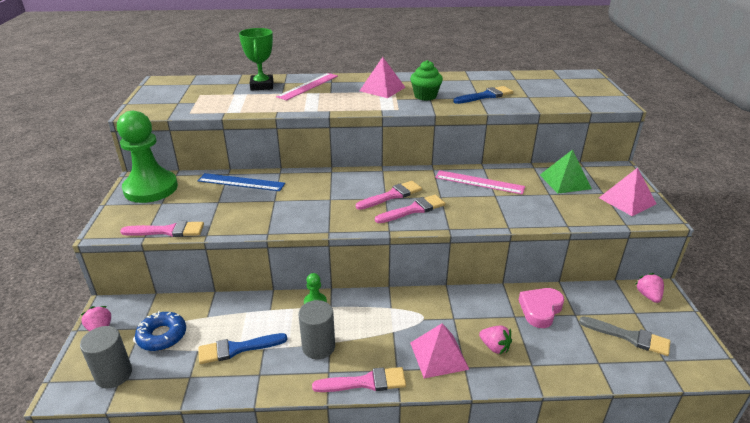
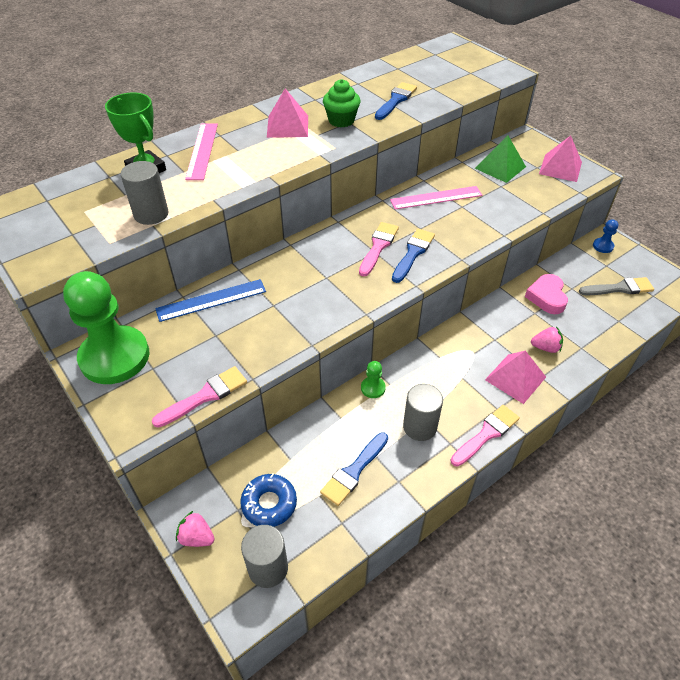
camera: 35 degrees left, 15 degrees up
pink brush [375,195,445,223] -> blue brush [392,228,435,283]
pink strawberry [635,273,664,303] -> blue pawn [593,219,618,253]
none -> grey cylinder [121,161,168,225]

